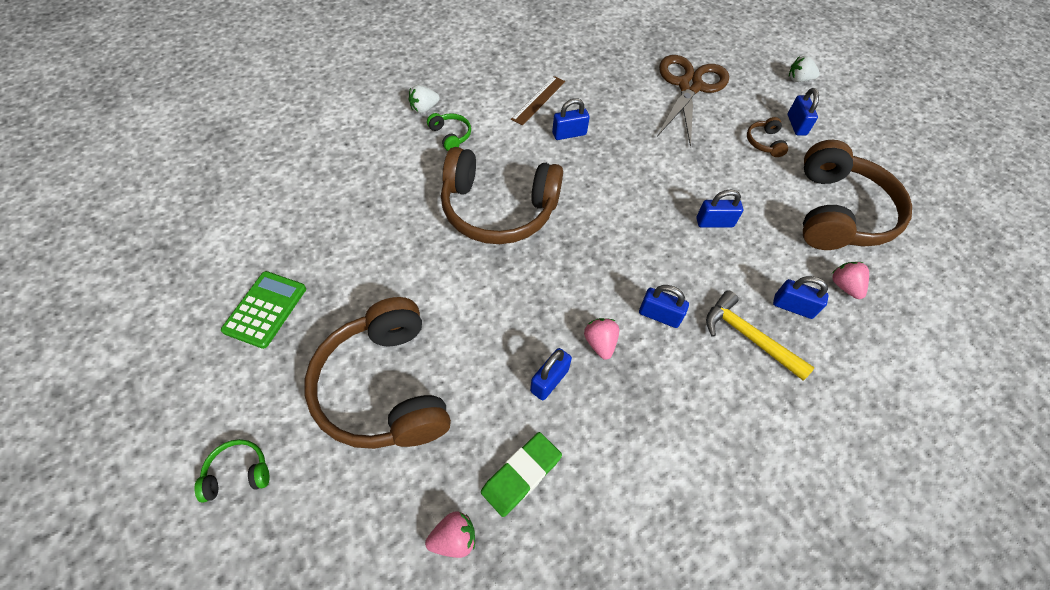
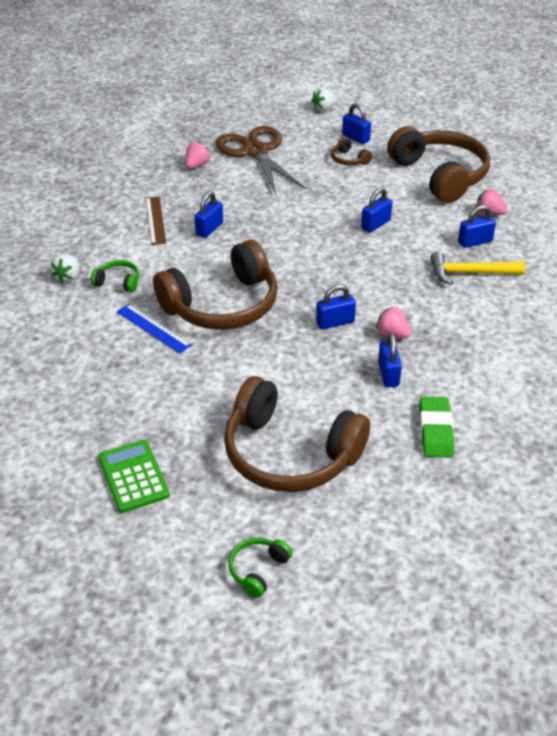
camera: 40 degrees left, 15 degrees down
pink strawberry [425,511,475,558] -> pink strawberry moved to [185,142,210,169]
blue padlock [639,285,689,328] -> blue padlock moved to [316,284,356,329]
none -> blue ruler [117,304,192,354]

